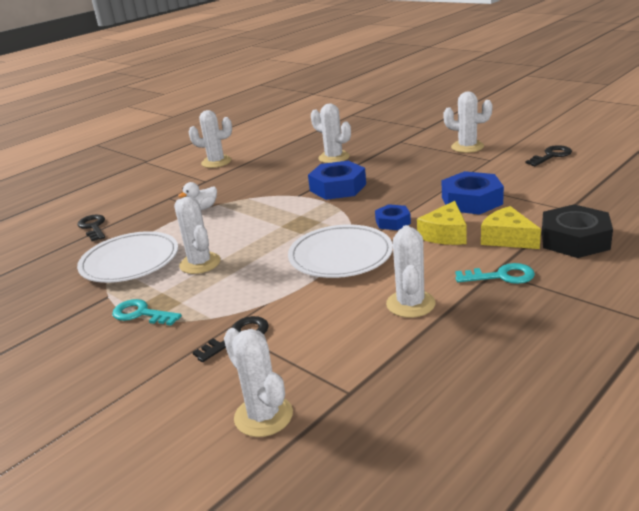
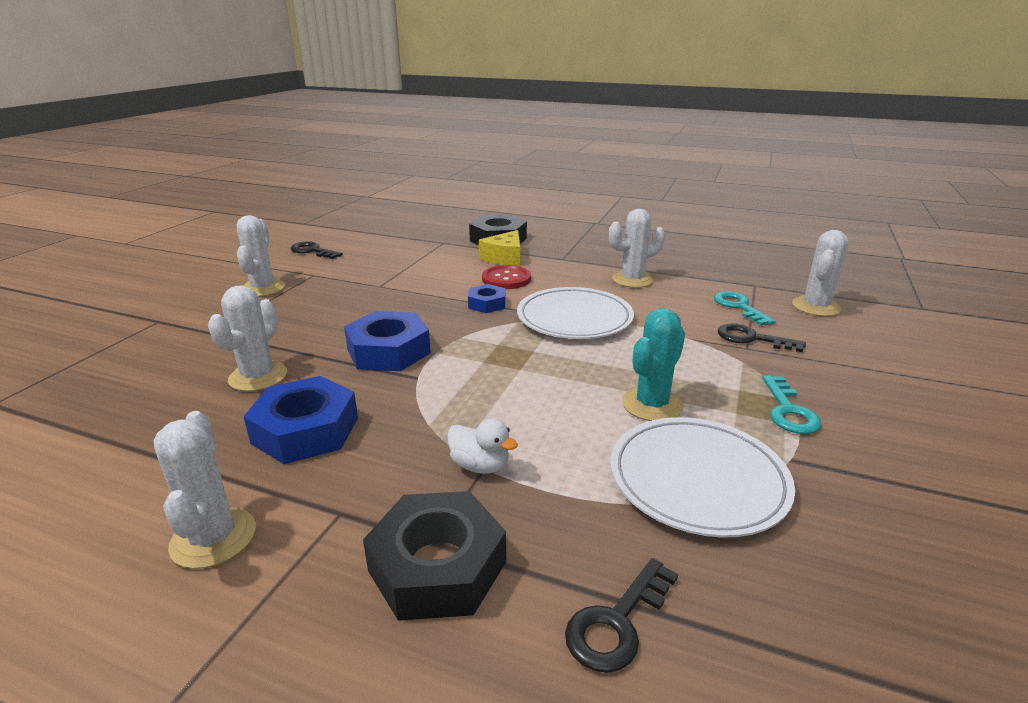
camera: 115 degrees left, 0 degrees up
white cactus [174,197,221,274] -> turquoise cactus [622,308,685,421]
yellow cheese [417,201,467,245] -> red button [482,265,531,289]
blue nut [442,171,504,215] -> blue nut moved to [243,376,358,464]
turquoise key [456,263,535,284] -> turquoise key moved to [714,291,776,326]
none -> black nut [363,491,506,621]

